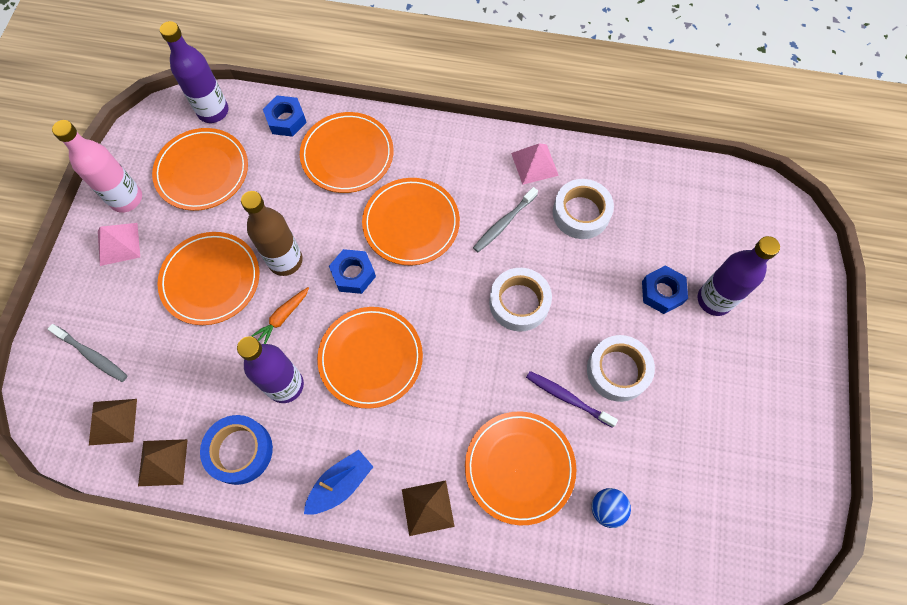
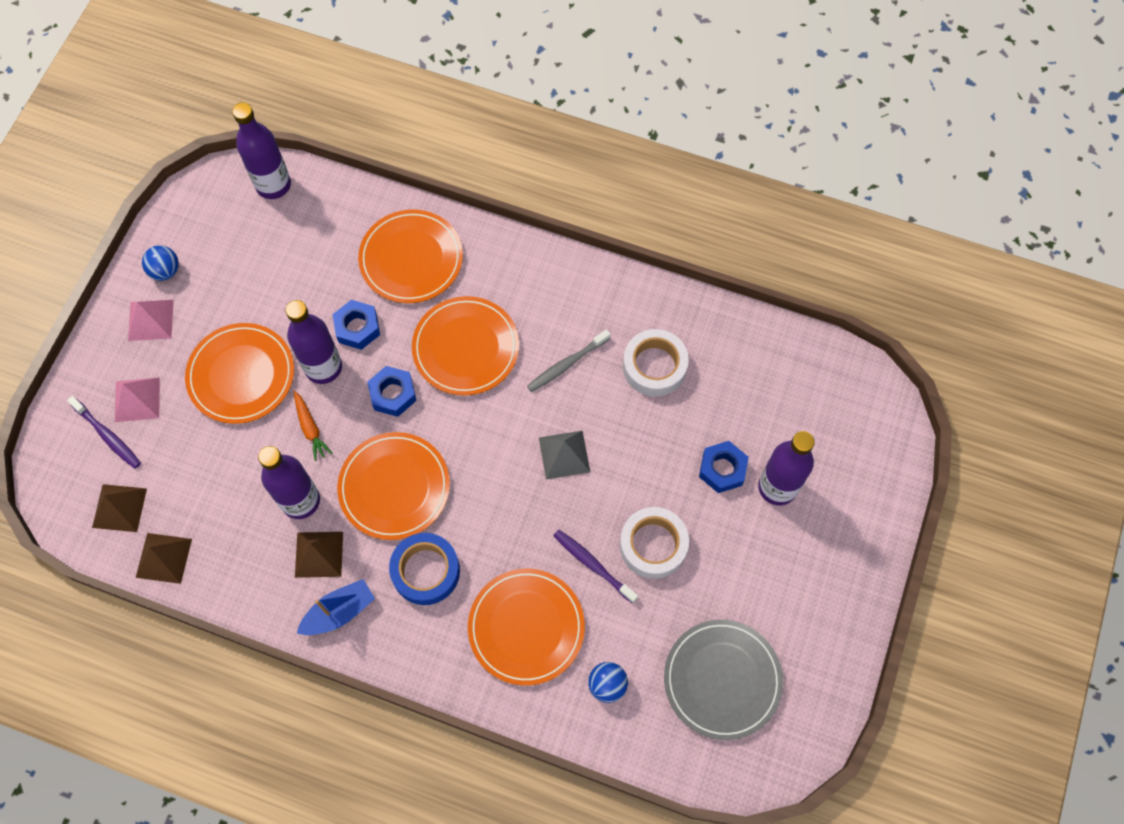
camera: 10 degrees right, 0 degrees up
grey toothbrush [48,324,128,382] -> purple toothbrush [67,396,141,469]
pink bottle [52,120,142,213] -> blue ball [142,245,179,281]
orange plate [152,128,248,211] -> none
blue tape [200,415,273,485] -> blue tape moved to [389,533,460,605]
brown bottle [241,191,303,276] -> purple bottle [286,300,342,384]
orange carrot [252,287,309,344] -> orange carrot turned 75 degrees counterclockwise [294,391,332,461]
blue nut [263,95,307,137] -> blue nut moved to [332,300,380,350]
brown pyramid [402,480,455,536] -> brown pyramid moved to [295,532,343,578]
white tape [489,268,552,332] -> grey pyramid [539,430,590,480]
pink pyramid [511,143,559,185] -> pink pyramid moved to [115,377,160,422]
none -> grey plate [664,620,783,740]

